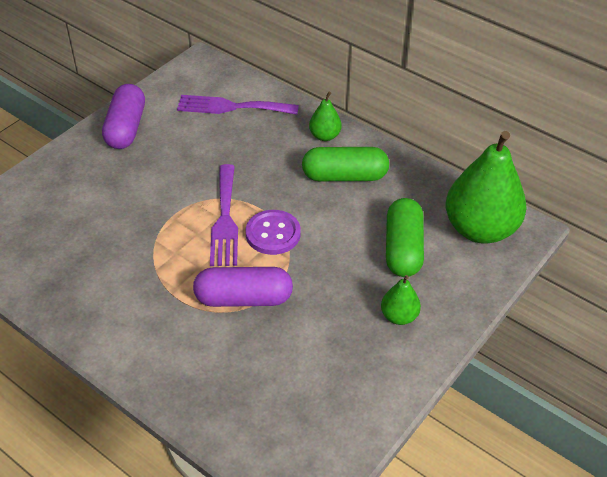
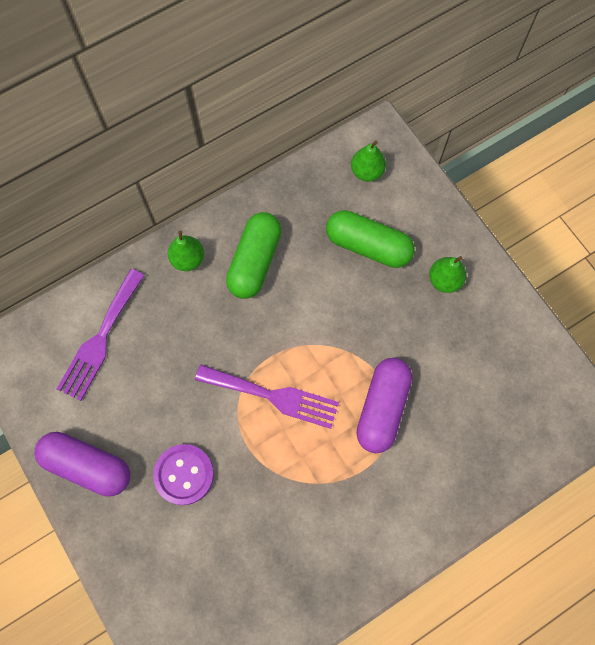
camera: 70 degrees left, 25 degrees up
purple button [246,210,301,255] -> purple button moved to [153,444,214,505]
green pear [446,131,527,244] -> green pear [351,140,386,182], size x0.46

